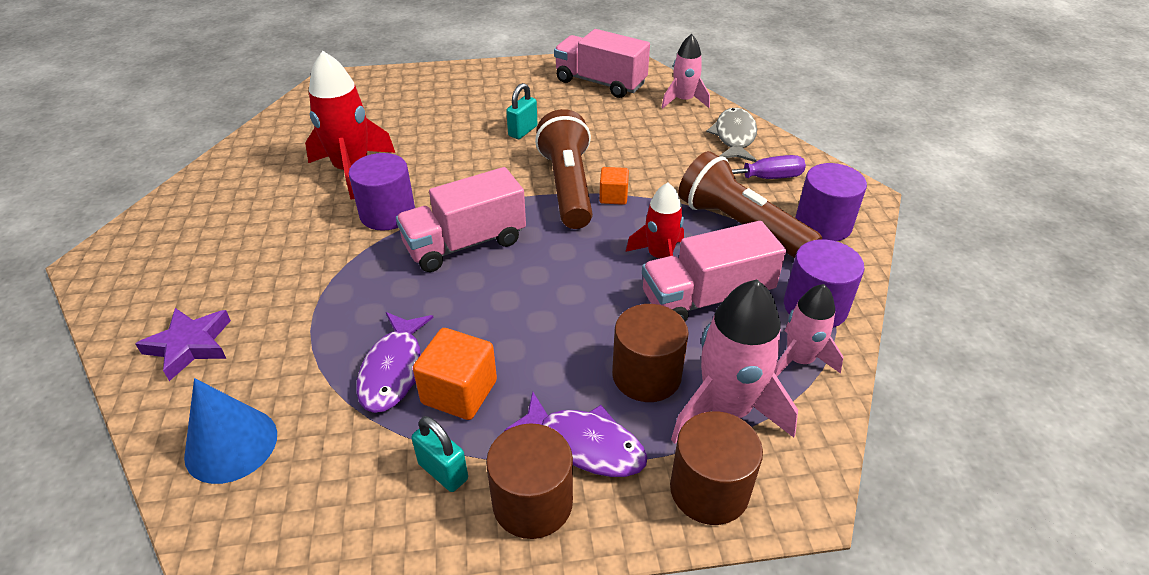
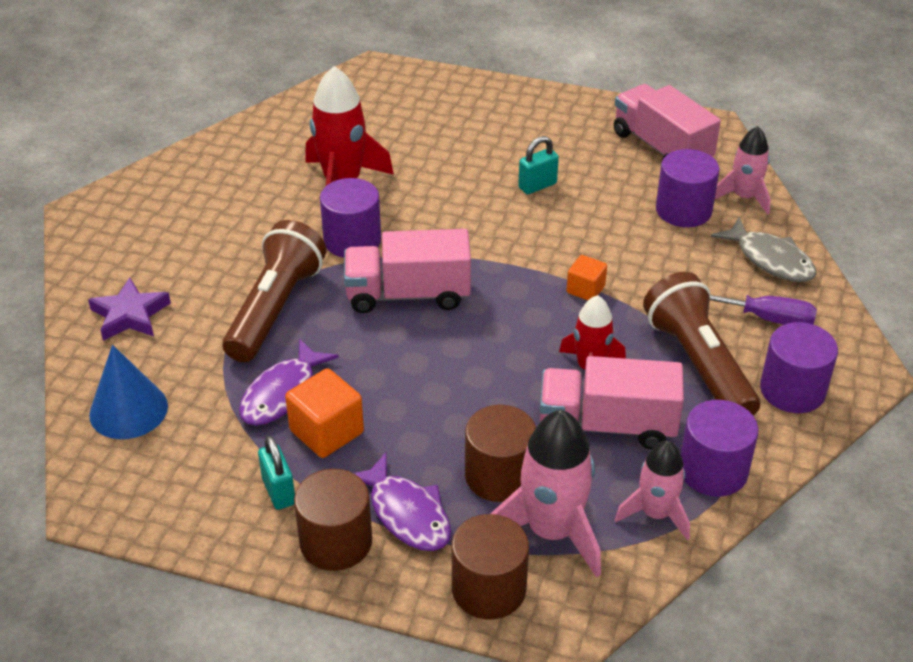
camera: 25 degrees right, 0 degrees up
brown flashlight [535,109,593,229] -> brown flashlight moved to [222,220,326,362]
grey fish [706,108,757,162] -> grey fish turned 105 degrees clockwise [711,217,817,282]
none -> purple cylinder [656,149,719,227]

